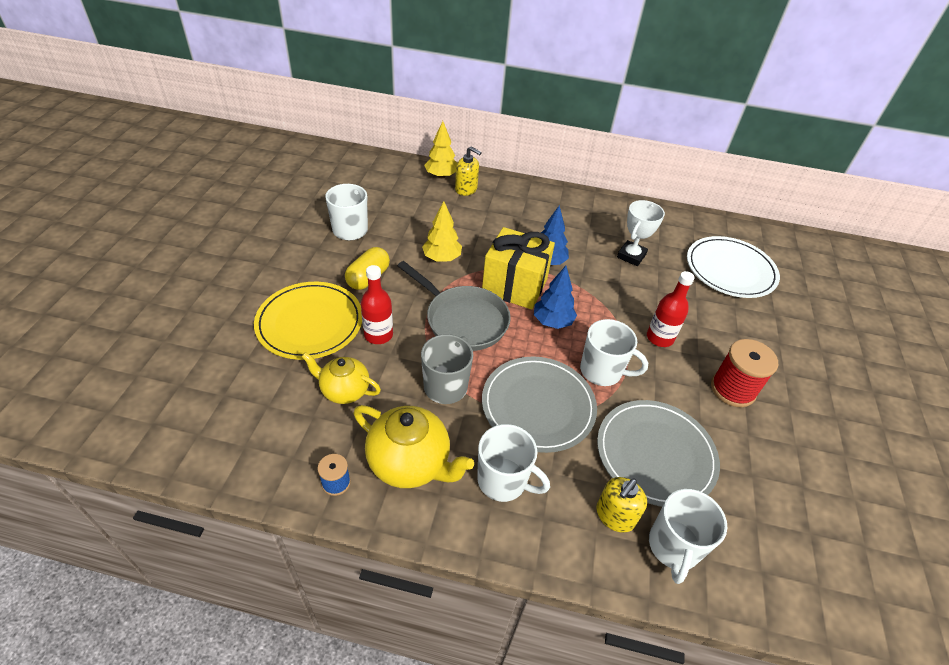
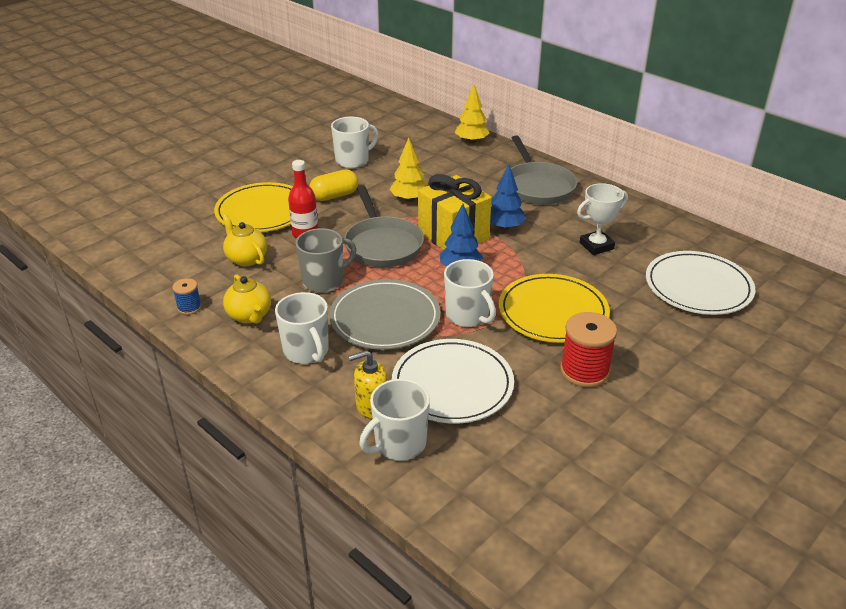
camera: 35 degrees right, 10 degrees down
yellow teapot [354,405,474,488] -> yellow teapot [223,274,271,324], size x0.65
yellow soap dispenser [455,147,482,196] -> none
grey plate [597,400,720,507] -> white plate [392,339,514,424]
red bottle [647,271,695,347] -> yellow plate [499,274,610,343]
none -> grey pan [511,135,577,205]

